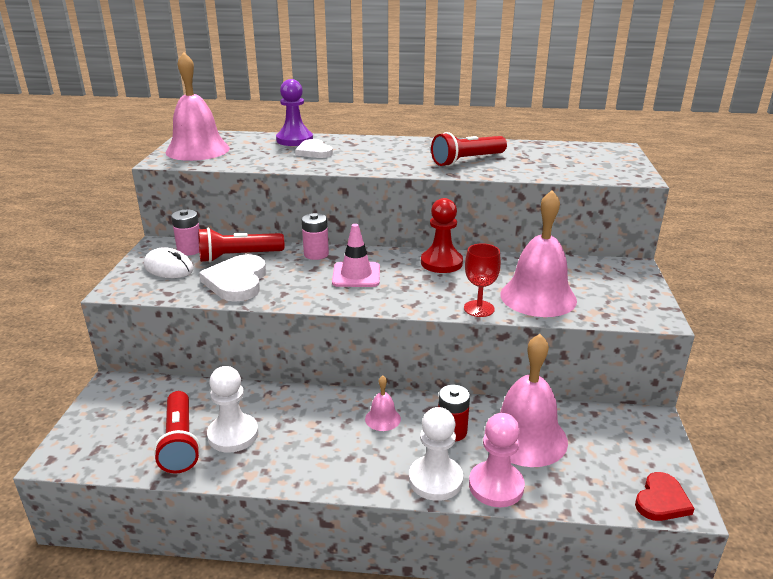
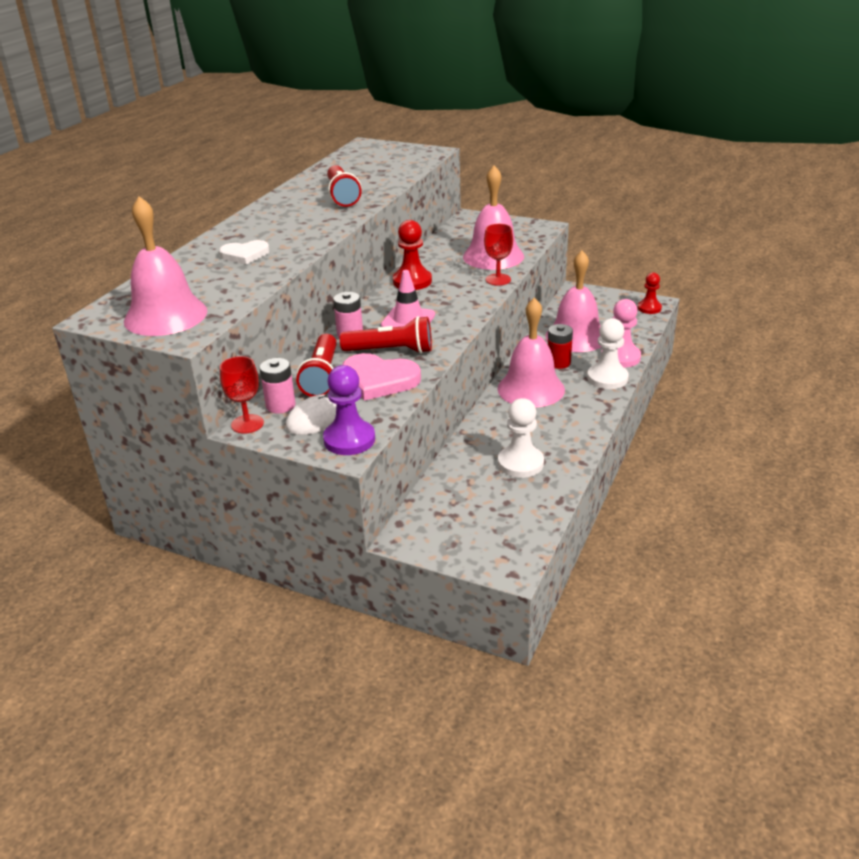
camera: 70 degrees left, 5 degrees up
red flashlight [154,391,200,474] -> red flashlight moved to [340,316,432,354]
white heart [199,254,266,302] -> pink heart [342,353,421,401]
purple pawn [276,79,313,146] -> purple pawn moved to [323,365,375,455]
pink bell [365,376,401,431] -> pink bell [498,298,565,408], size x2.22
red heart [635,472,695,521] -> red pawn [638,272,662,314]
none -> red goblet [220,356,264,434]

